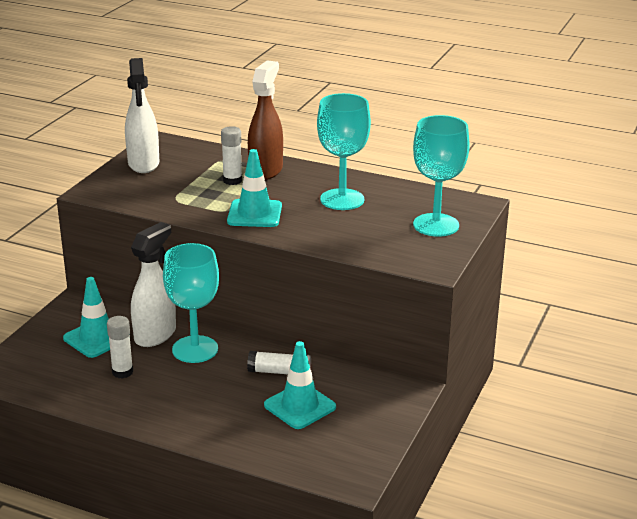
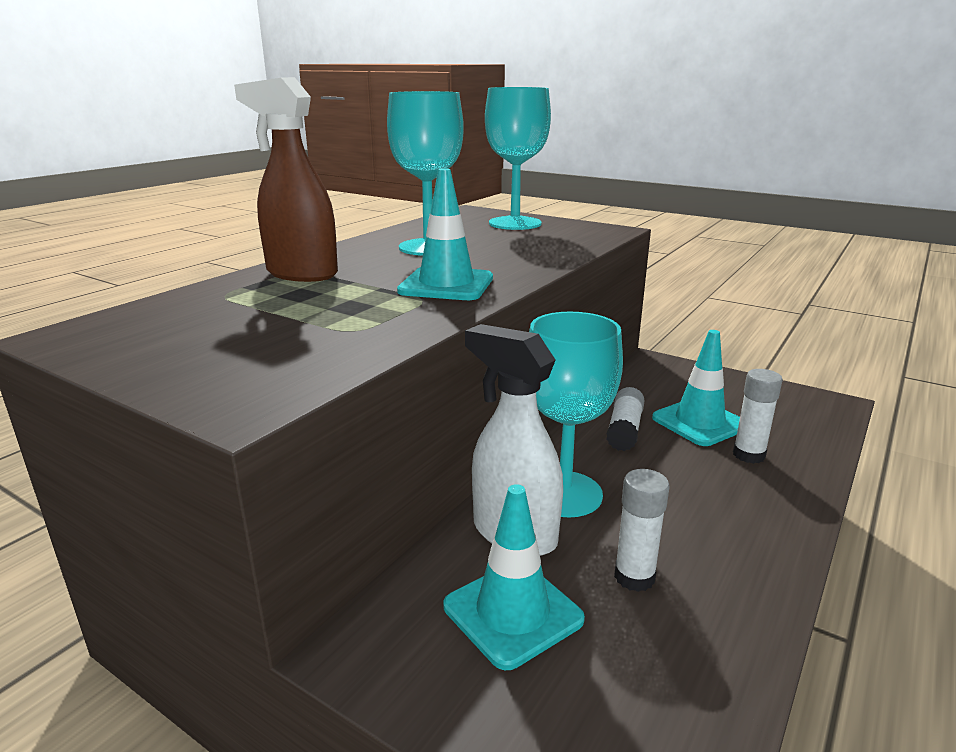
camera: 80 degrees left, 5 degrees down
white spray bottle [125,58,159,173] -> none
white glue stick [221,126,242,185] -> white glue stick moved to [733,369,783,464]

